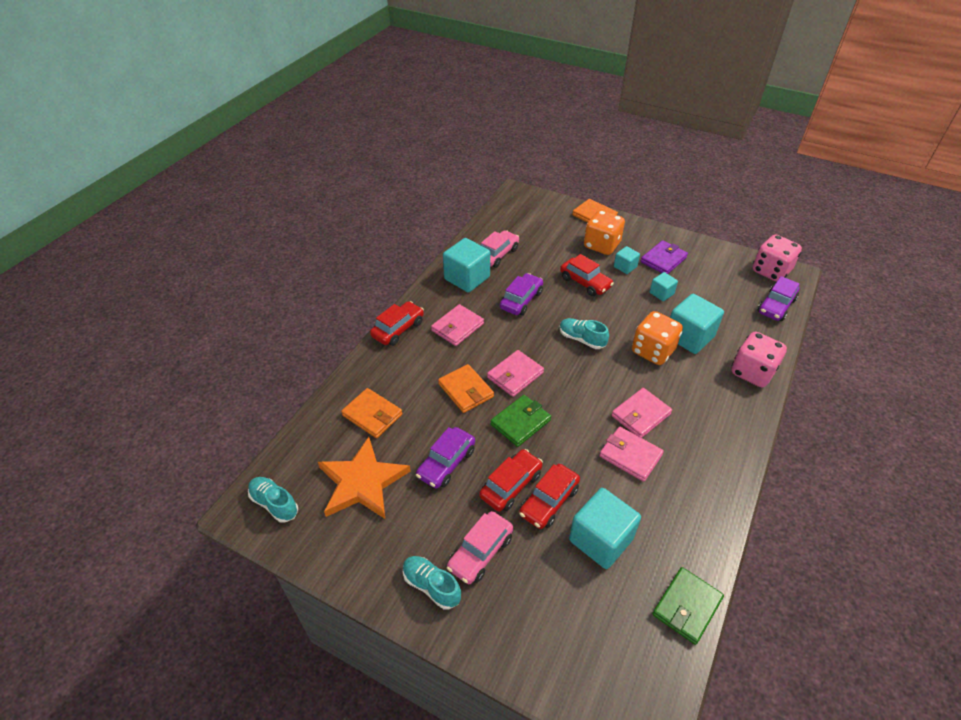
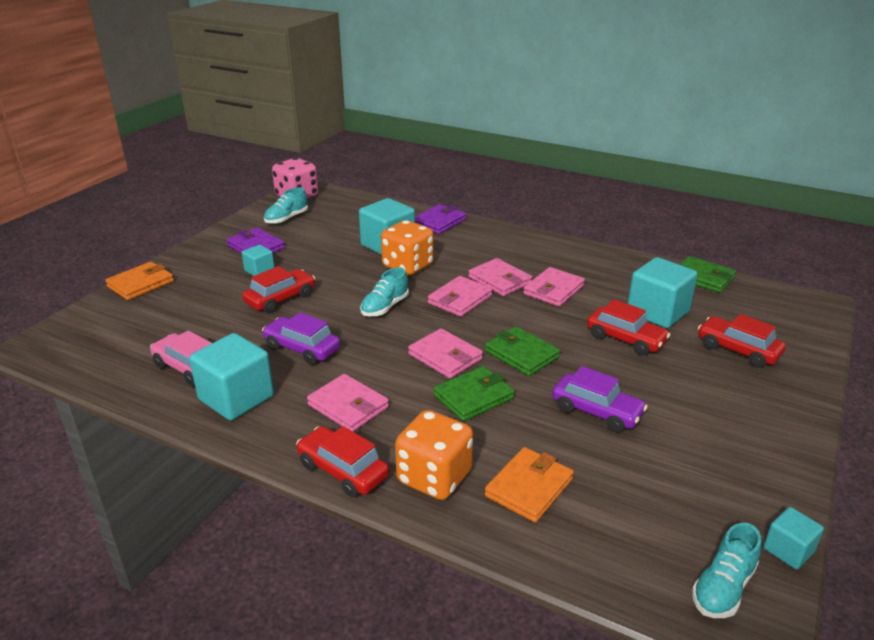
camera: 90 degrees left, 15 degrees down
orange star [318,437,411,519] -> none
turquoise shoe [403,556,461,610] -> turquoise shoe moved to [264,187,308,224]
orange wallet [438,364,494,413] -> green wallet [434,366,515,421]
pink car [447,511,513,584] -> none
red car [479,449,543,511] -> red car moved to [698,314,786,368]
orange dice [584,210,625,255] -> orange dice moved to [395,410,473,500]
turquoise cube [650,272,678,301] -> turquoise cube moved to [763,507,824,569]
pink dice [731,332,787,387] -> purple wallet [415,204,466,234]
purple car [757,276,799,321] -> none
none -> pink wallet [428,276,493,317]

